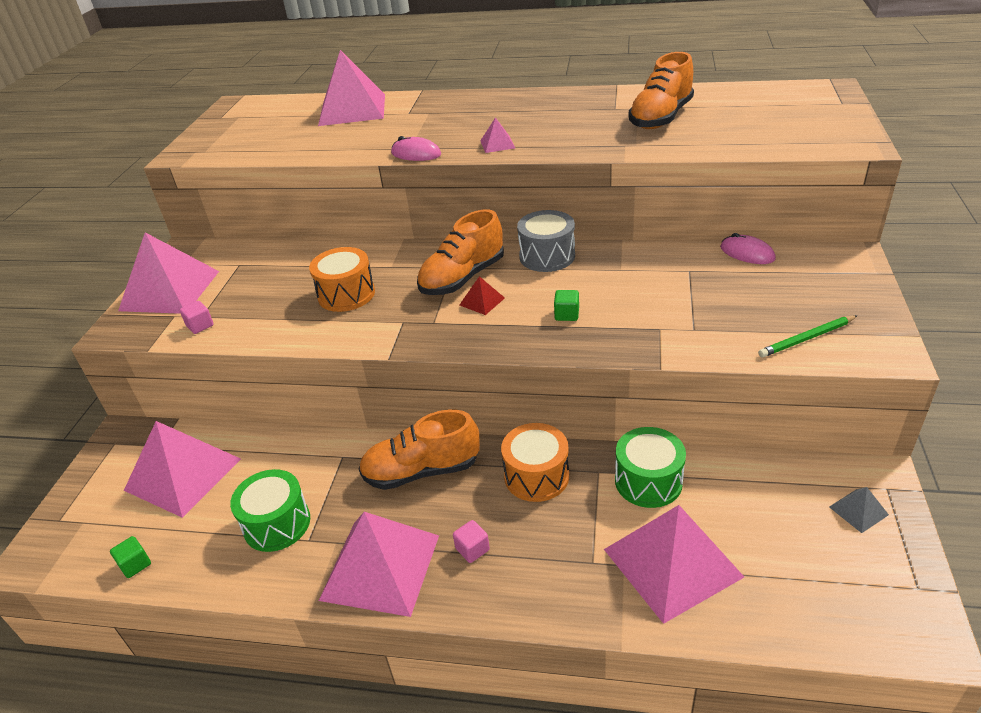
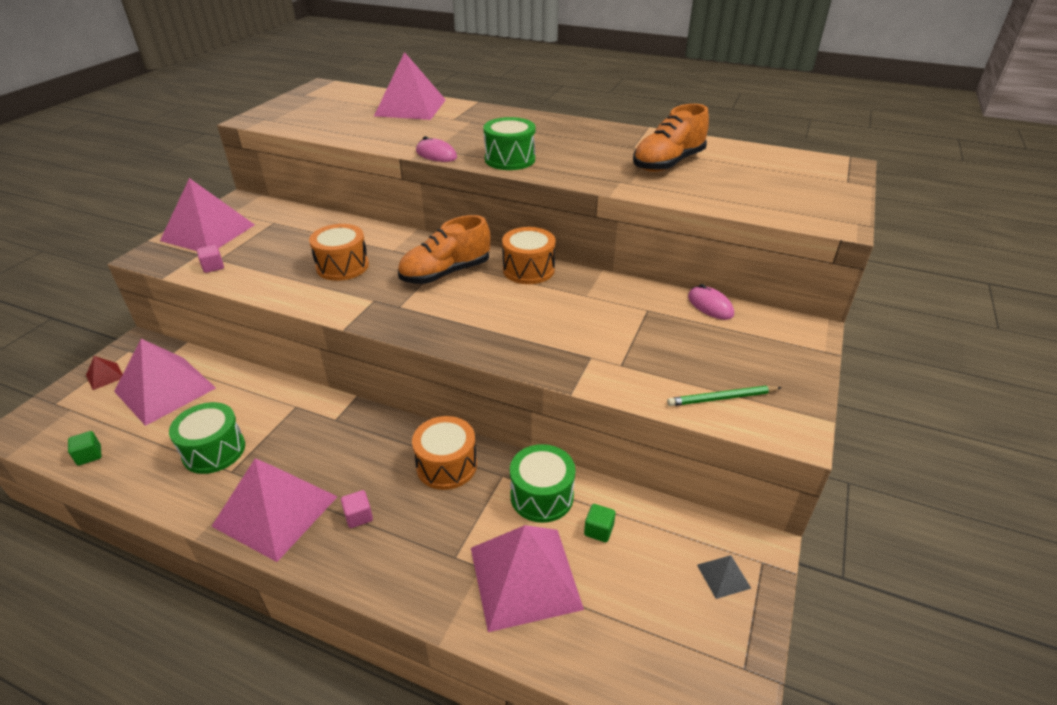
camera: 10 degrees right, 0 degrees up
orange shoe [359,410,480,490] -> none
red pyramid [460,276,505,315] -> red pyramid moved to [86,356,123,390]
pink pyramid [480,117,515,153] -> green drum [483,117,536,170]
grey drum [517,210,575,272] -> orange drum [502,227,556,284]
green cube [554,290,579,321] -> green cube moved to [584,504,616,542]

